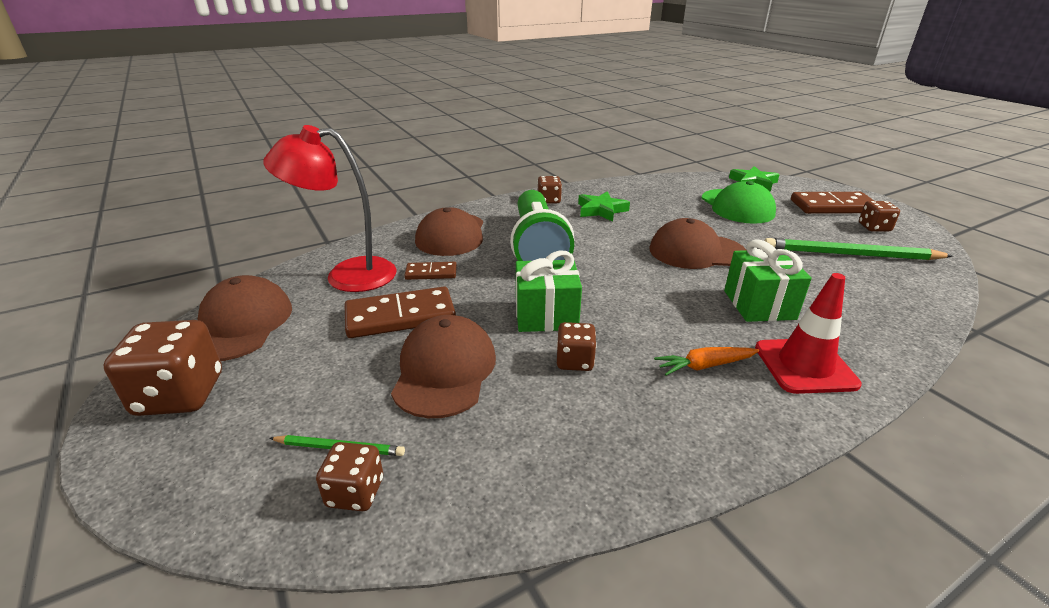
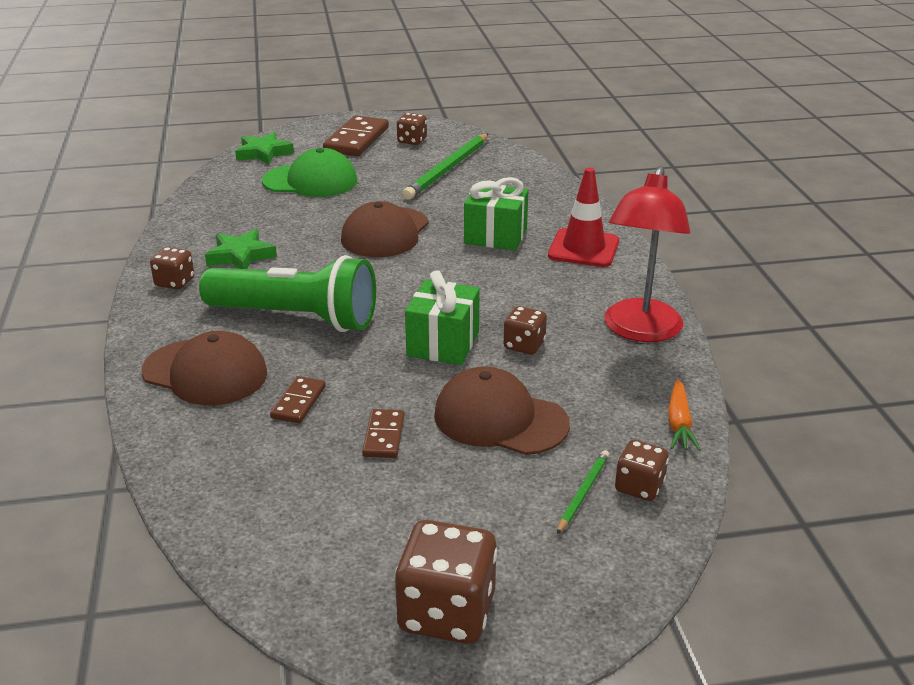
camera: 70 degrees left, 0 degrees up
brown cap [197,275,292,361] -> none
red lamp [263,125,397,292] -> red lamp moved to [604,166,690,342]
brown domino [345,286,456,338] -> brown domino [362,409,405,458], size x0.54
orange carrot [654,347,759,376] -> orange carrot moved to [668,379,701,451]

